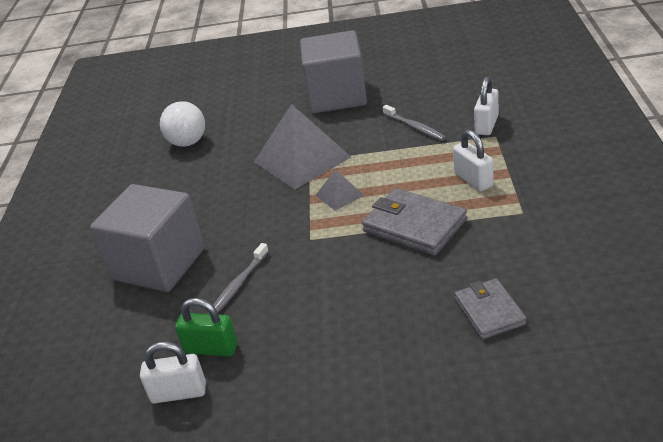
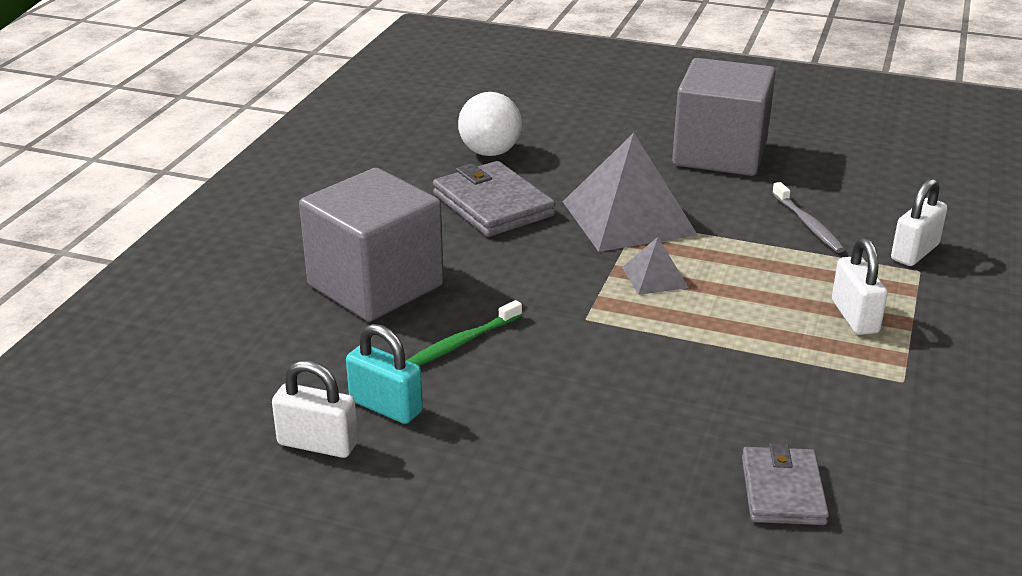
camera: 15 degrees right, 5 degrees down
green padlock [175,298,238,357] -> turquoise padlock [346,324,423,424]
grey toothbrush [208,243,269,314] -> green toothbrush [407,300,522,366]
grey wallet [362,188,467,256] -> grey wallet moved to [433,161,555,237]

